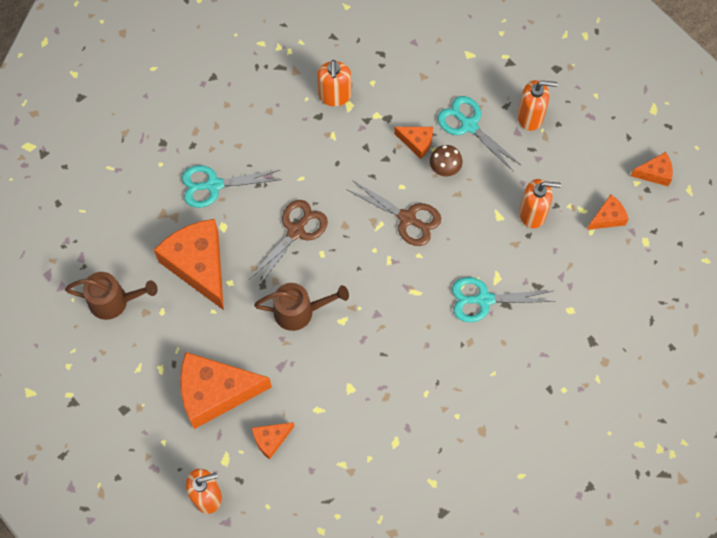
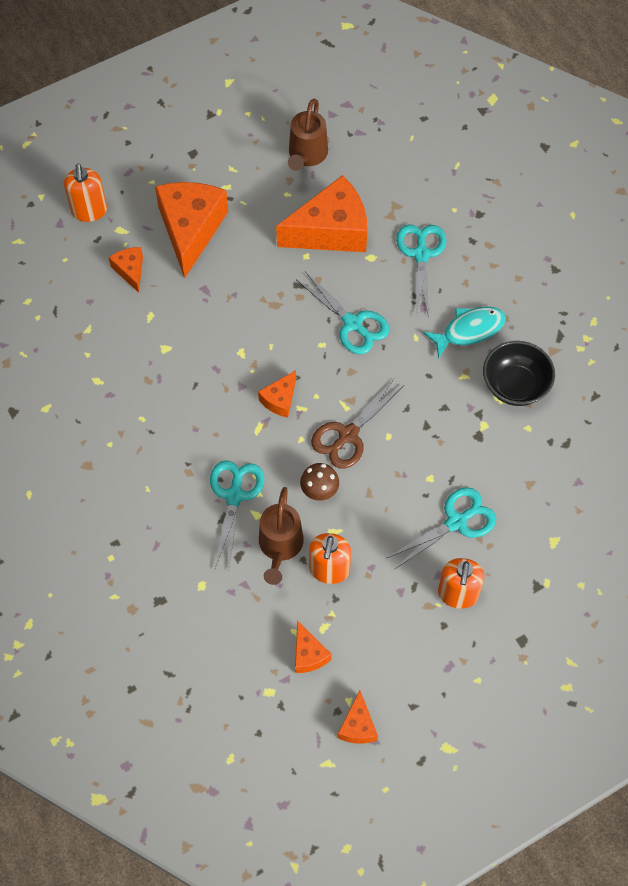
camera: 100 degrees right, 5 degrees down
brown scissors [250,200,328,287] -> turquoise scissors [296,271,389,354]
brown watering can [254,283,349,331] -> brown watering can moved to [259,487,304,585]
orange soap dispenser [317,60,351,106] -> black bowl [483,341,555,406]
orange cheese [394,127,433,159] -> orange cheese moved to [258,370,296,418]
brown mushroom [430,145,463,176] -> brown mushroom moved to [300,463,339,501]
none -> turquoise fish [423,307,506,359]

